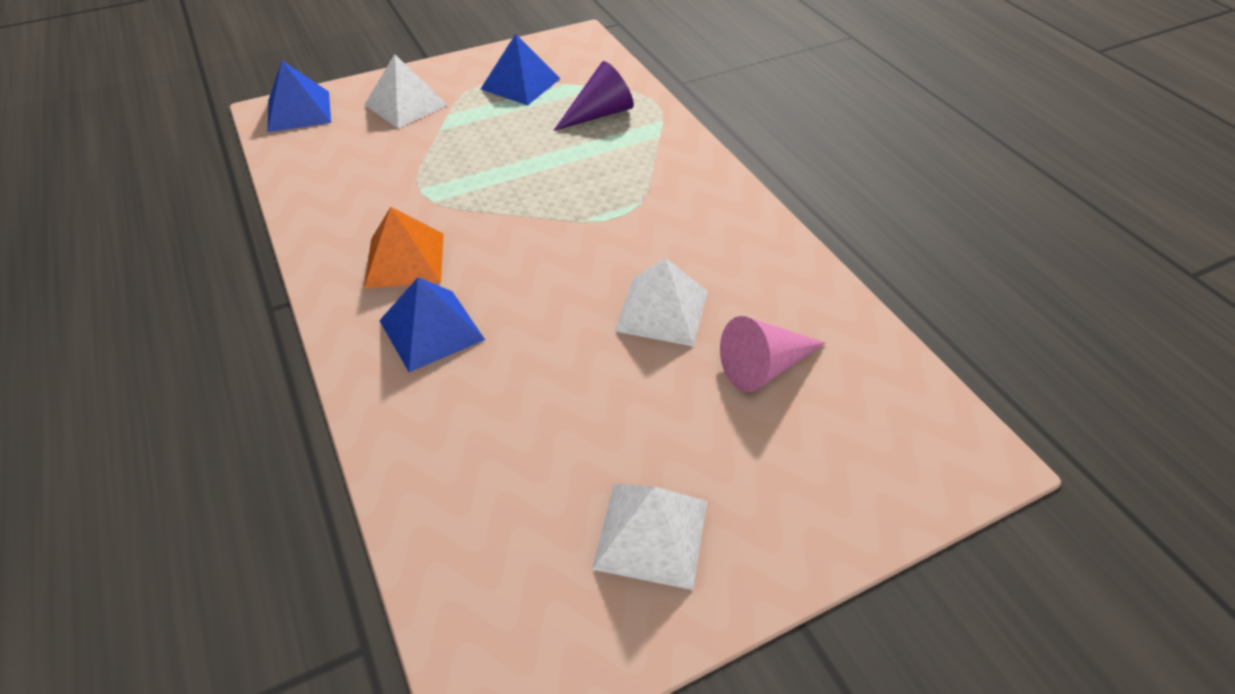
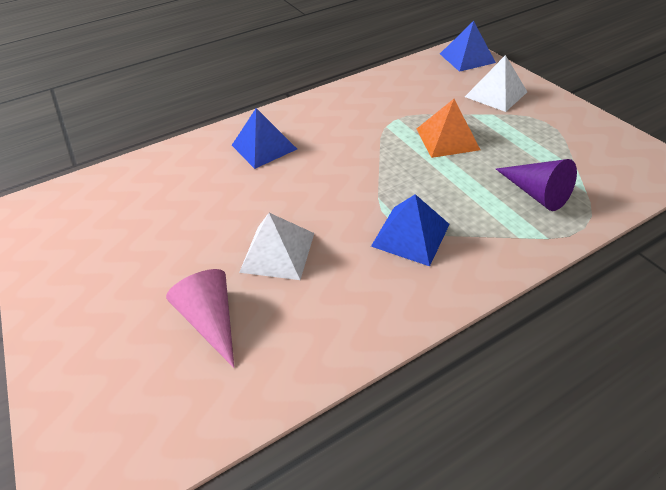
camera: 90 degrees right, 0 degrees up
orange pyramid [364,207,444,288] -> orange pyramid moved to [417,99,480,158]
blue pyramid [481,34,560,105] -> blue pyramid moved to [371,194,450,266]
white pyramid [592,483,707,590] -> none

